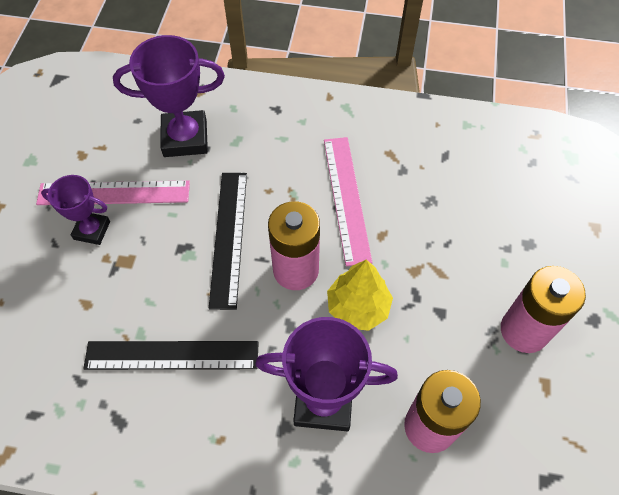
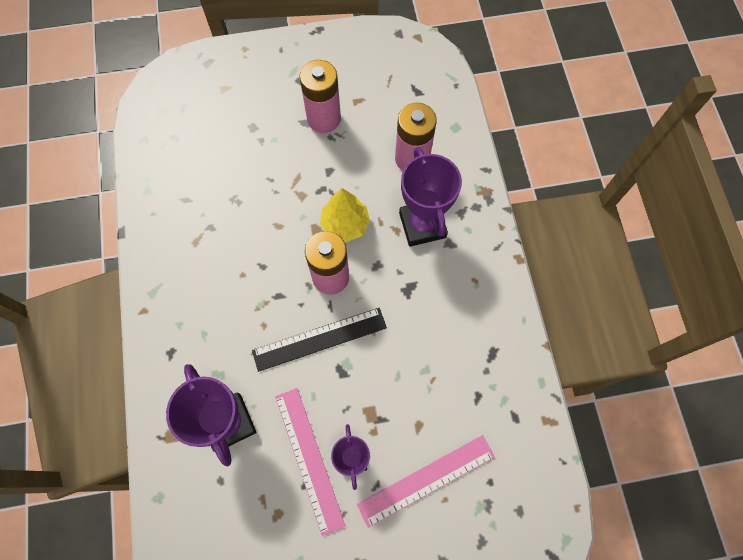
camera: 110 degrees left, 10 degrees up
black ruler [83,341,259,370] -> none
pink ruler [324,137,373,267] -> pink ruler moved to [357,435,495,528]

